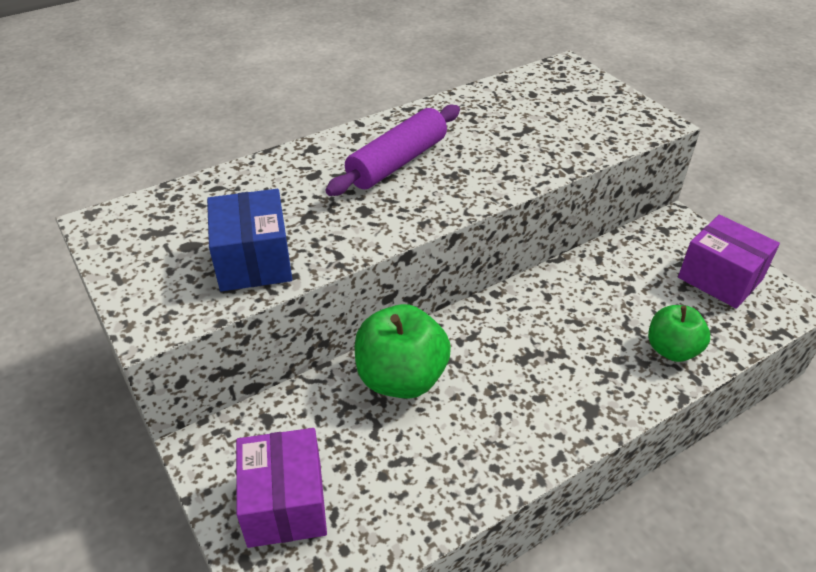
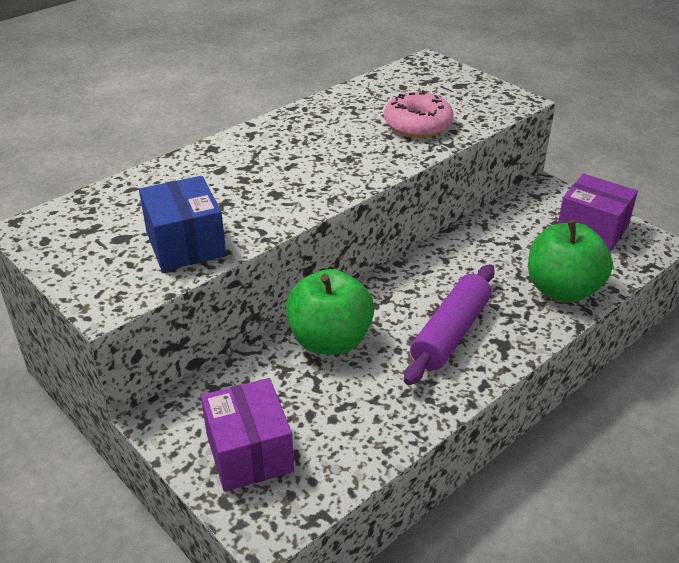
camera: 10 degrees left, 5 degrees down
purple rolling pin [325,105,460,196] -> purple rolling pin moved to [404,264,495,385]
green apple [648,305,710,362] -> green apple [528,220,613,303], size x1.57
none -> pink donut [384,90,454,138]

